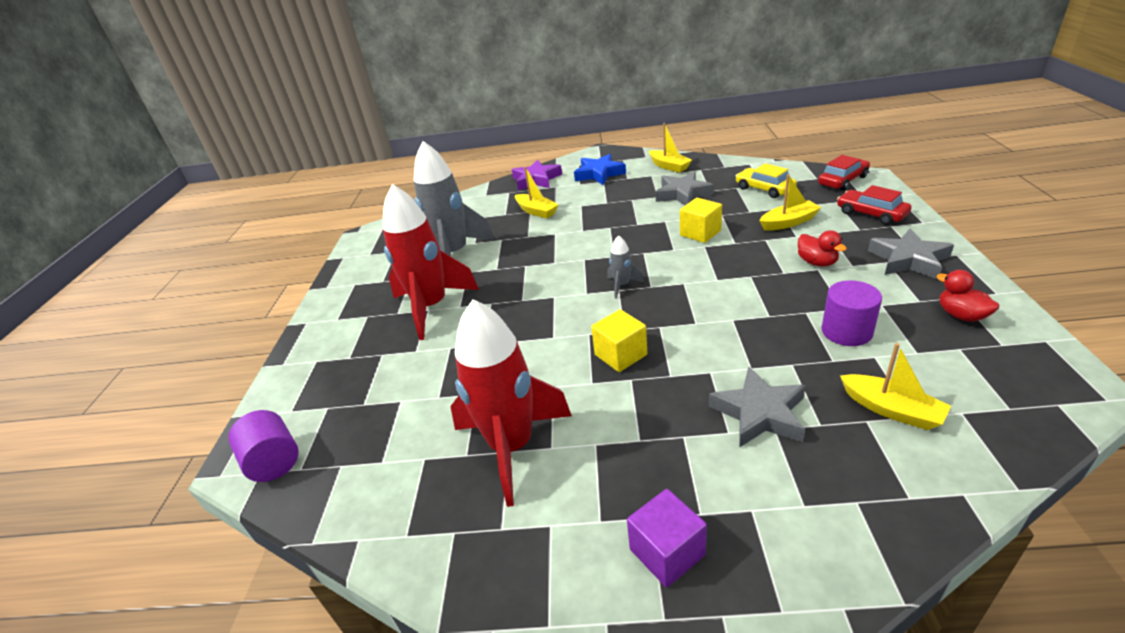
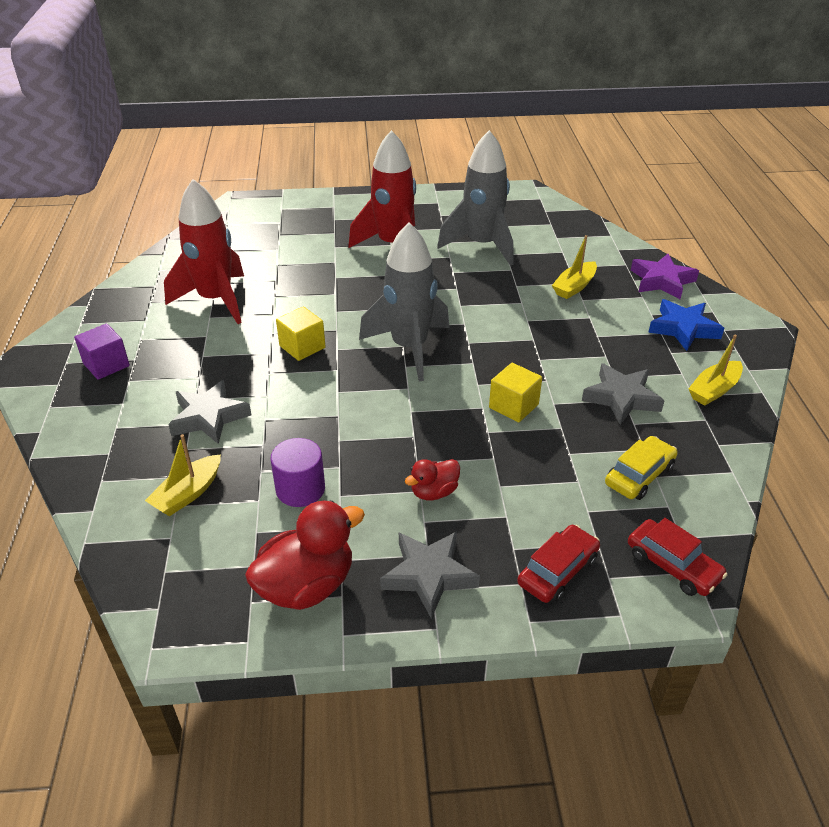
camera: 80 degrees right, 5 degrees up
purple cylinder [228,410,299,482] -> none
grey rocket [607,235,644,299] -> grey rocket [359,222,450,381], size x2.35
yellow boat [760,174,821,231] -> none
red duck [936,270,1000,322] -> red duck [245,500,365,610], size x1.82

